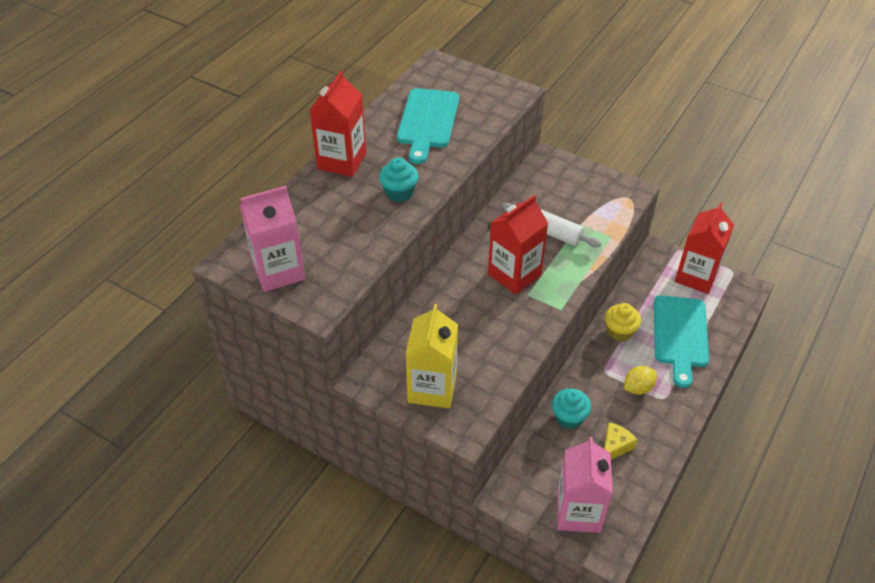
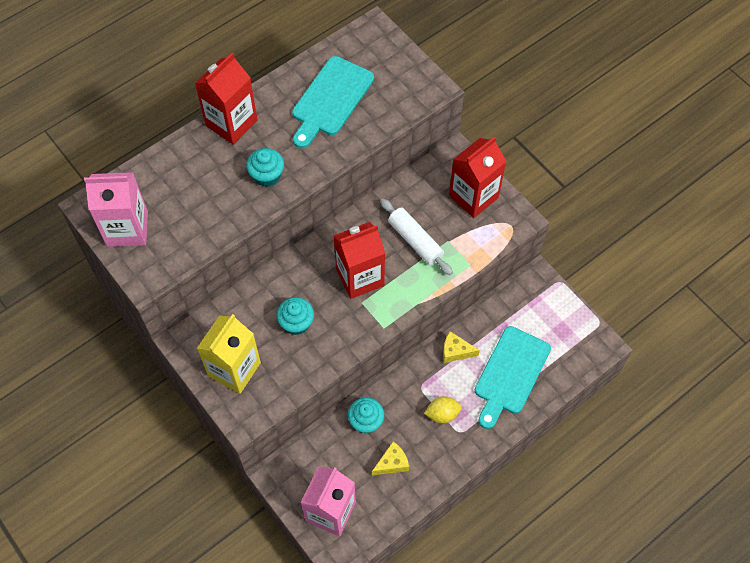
camera: 20 degrees right, 15 degrees up
yellow cupcake [605,303,641,341] -> yellow cheese [443,331,480,363]
red carton [675,203,734,294] -> red carton moved to [449,136,507,218]
none -> turquoise cupcake [276,297,314,335]

